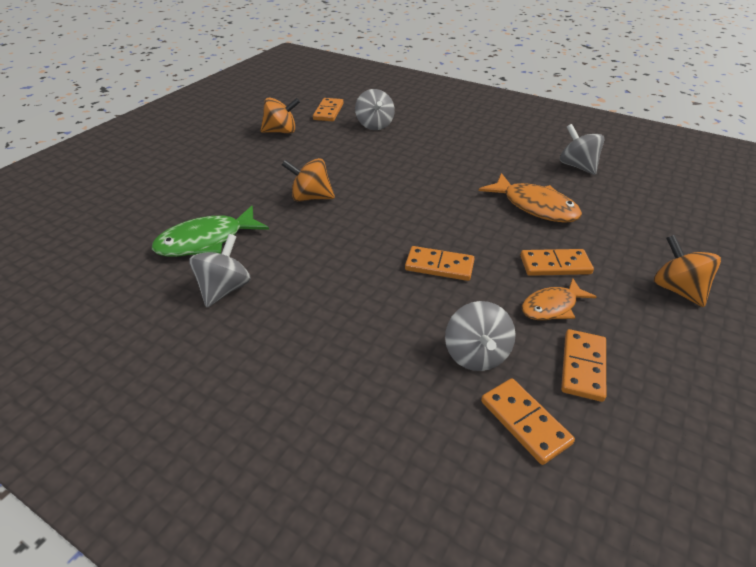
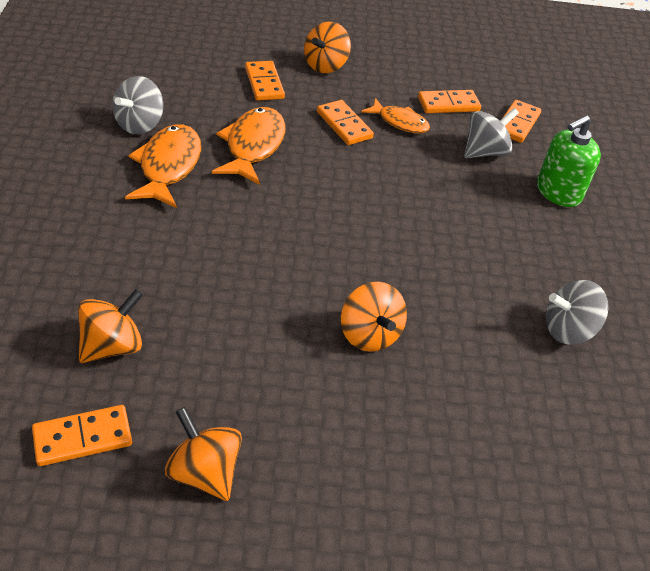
camera: 125 degrees left, 5 degrees up
green fish [152,206,269,257] -> none
grey spinning top [355,89,395,130] -> orange spinning top [78,289,143,363]
orange domino [405,246,475,281] -> orange domino moved to [245,61,285,101]
none -> orange fish [125,124,201,208]
none -> green soap dispenser [537,115,601,207]

